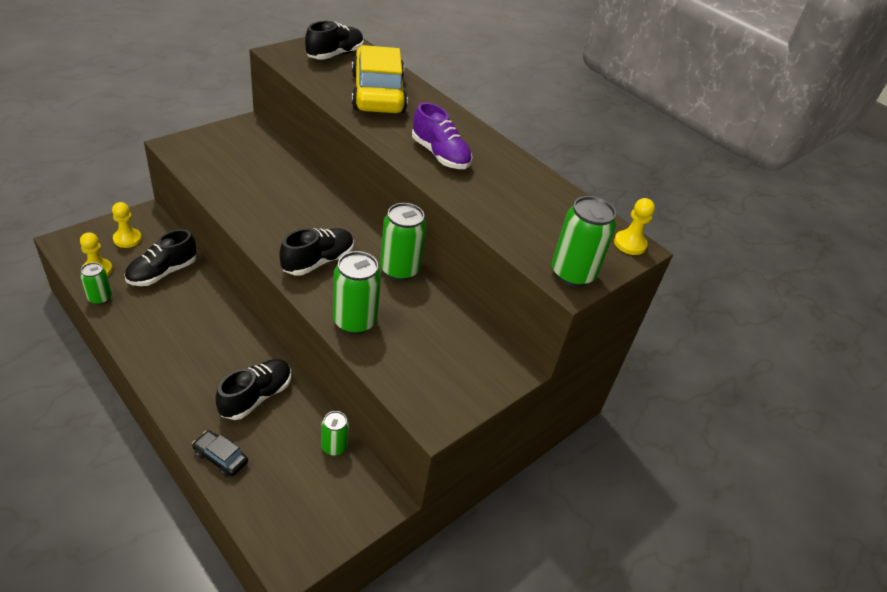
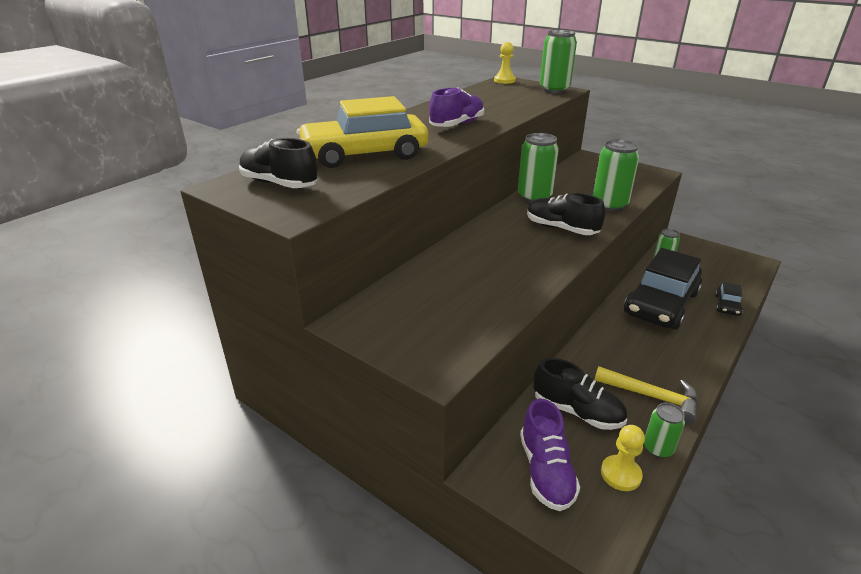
camera: 95 degrees left, 10 degrees down
yellow pawn [112,202,142,248] -> purple shoe [520,398,580,511]
black shoe [216,359,291,420] -> black car [624,248,702,330]
none -> yellow hammer [595,366,698,424]

